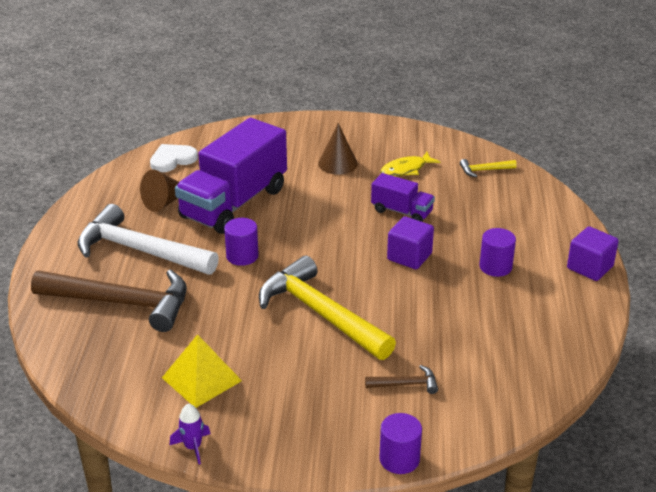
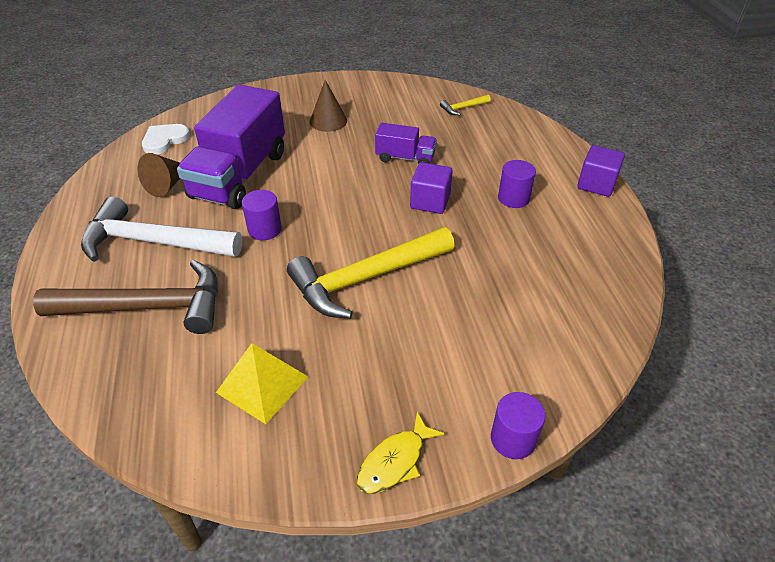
camera: 15 degrees left, 10 degrees up
purple rocket [170,404,210,464] -> none
yellow hammer [259,255,396,360] -> yellow hammer turned 60 degrees counterclockwise [287,227,454,319]
brown hammer [365,365,438,394] -> none
yellow fish [380,152,440,177] -> yellow fish moved to [357,412,445,494]

